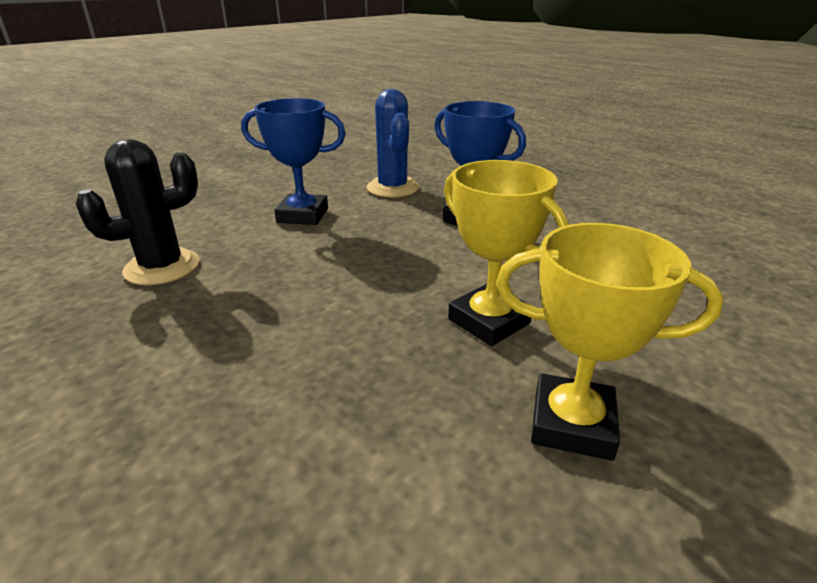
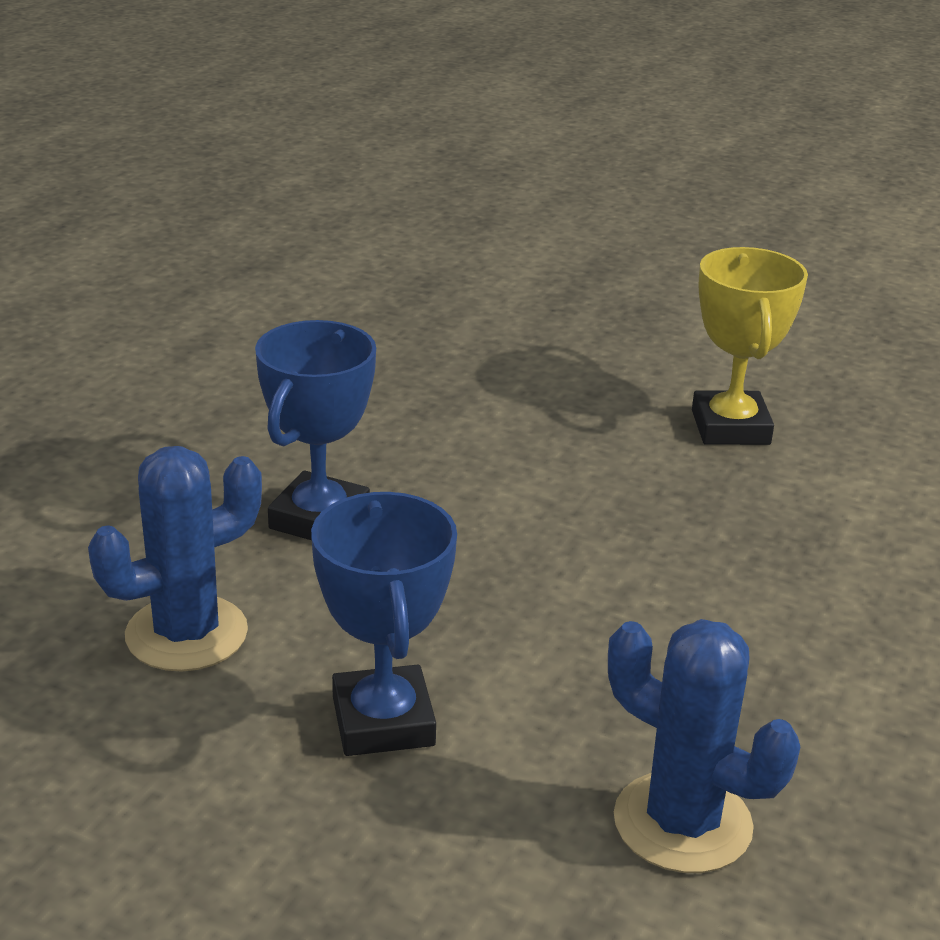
camera: 110 degrees left, 0 degrees up
black cactus [75,139,200,285] -> blue cactus [608,619,800,873]
yellow trophy [444,160,569,346] -> none

